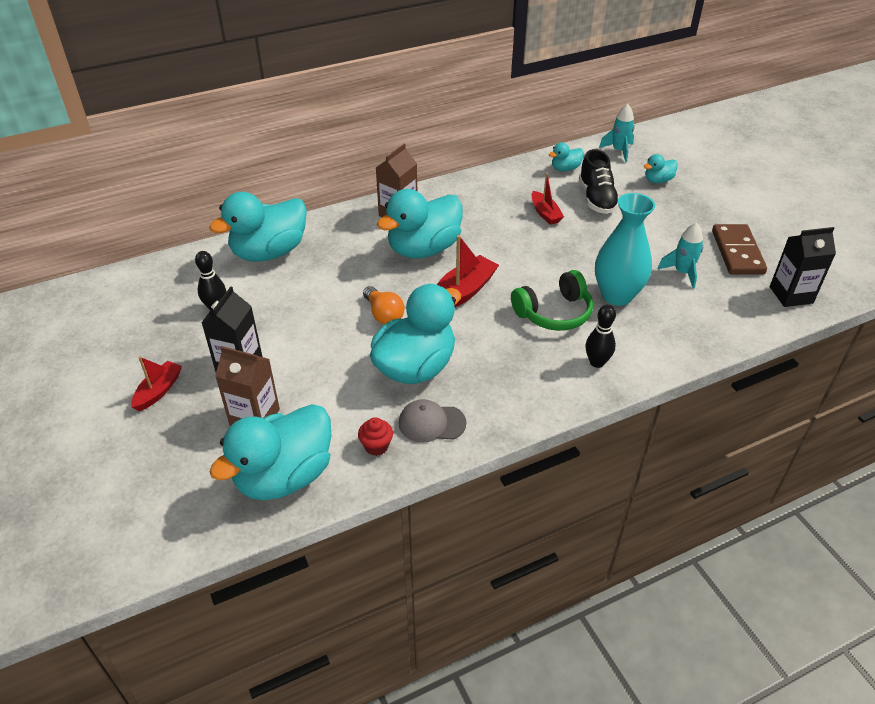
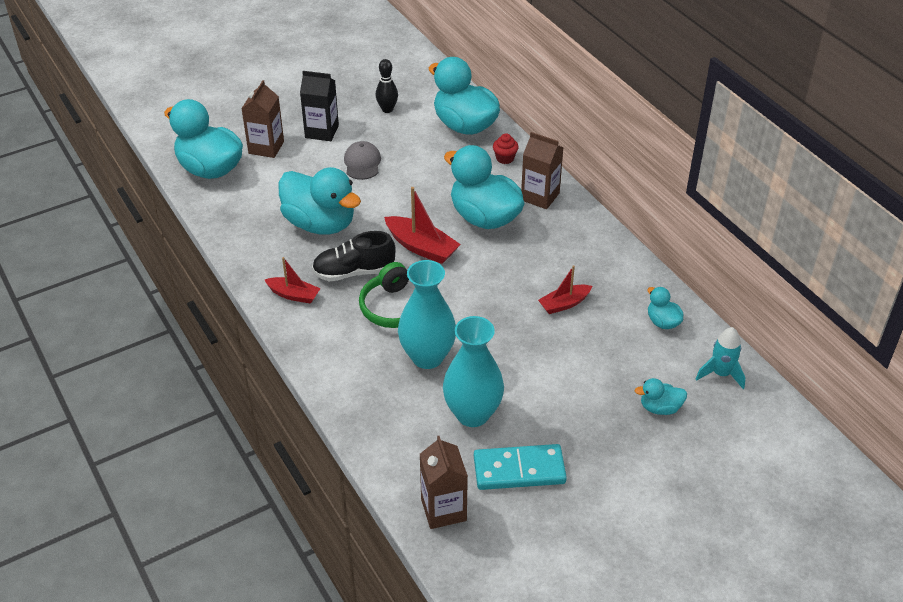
camera: 85 degrees right, 0 degrees up
red boat [131,356,182,411] -> red boat moved to [265,257,321,304]
red cupcake [358,417,393,456] -> red cupcake moved to [493,134,519,164]
orange light bulb [363,286,405,324] -> none
grey cap [399,399,466,442] -> grey cap moved to [344,141,381,180]
black shoe [579,149,619,214] -> black shoe moved to [312,231,396,282]
black bowling pin [585,305,616,368] -> none
turquoise duck [643,154,678,183] -> turquoise duck turned 60 degrees counterclockwise [635,378,687,415]
turquoise rocket [658,222,703,289] -> turquoise vase [443,316,504,427]
brown domino [712,224,767,275] -> turquoise domino [474,444,567,490]
black carton [770,227,836,307] -> brown carton [420,436,468,529]

